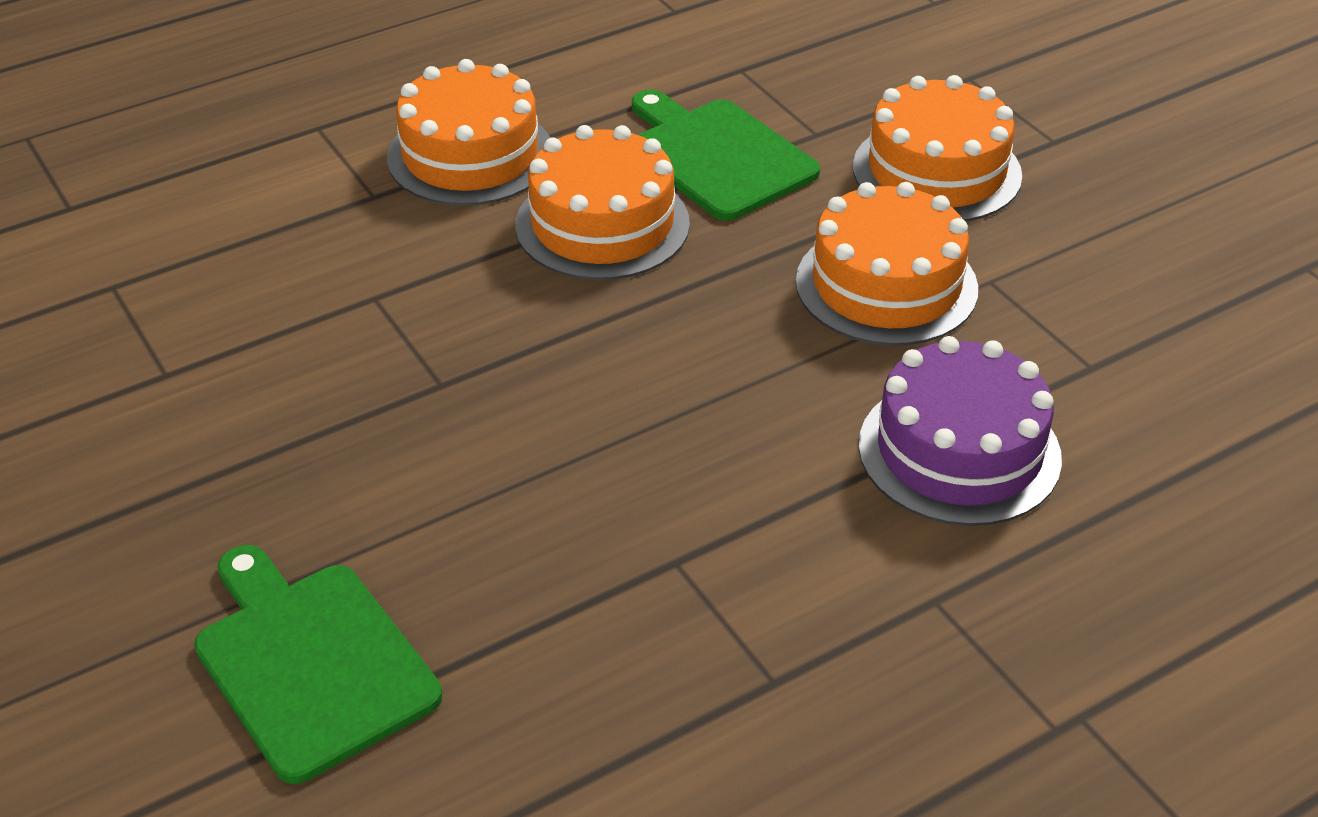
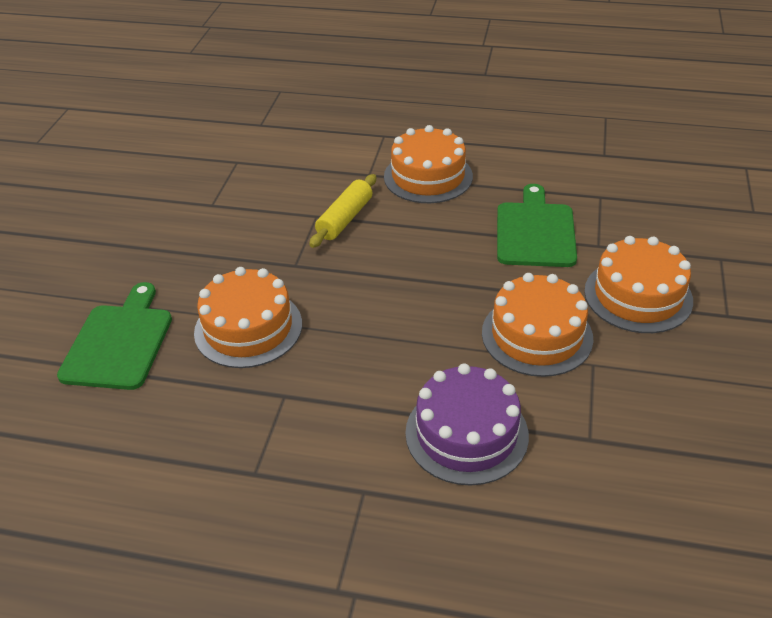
camera: 45 degrees right, 0 degrees up
orange cake [515,125,690,280] -> orange cake moved to [194,267,302,368]
none -> yellow rolling pin [309,174,376,248]

